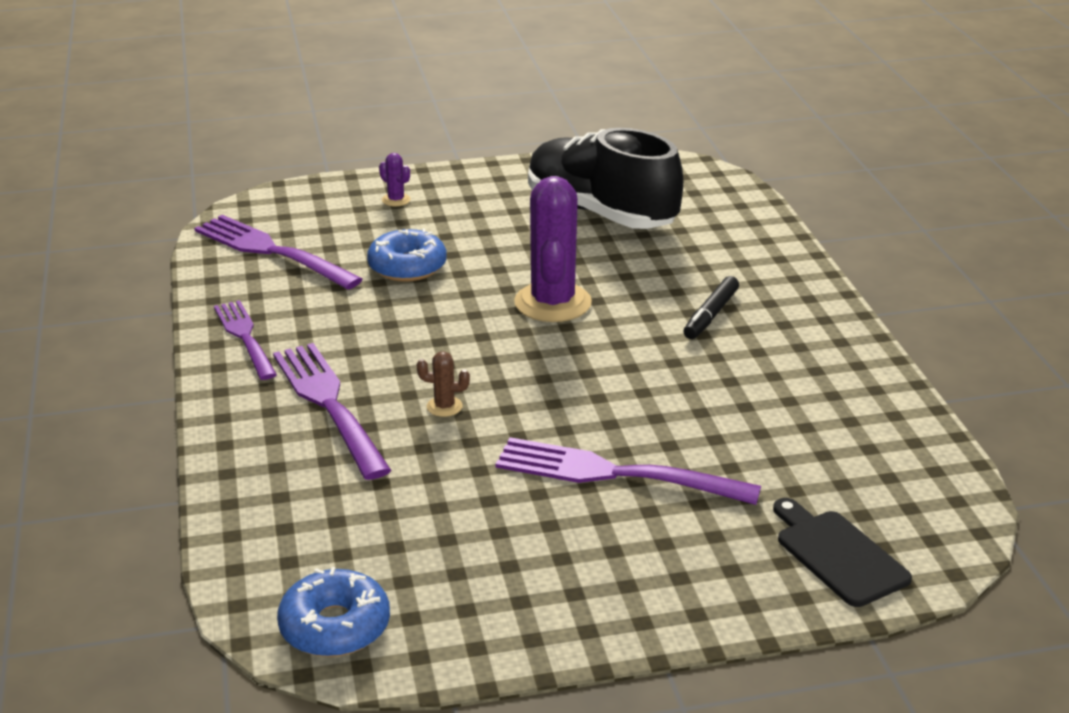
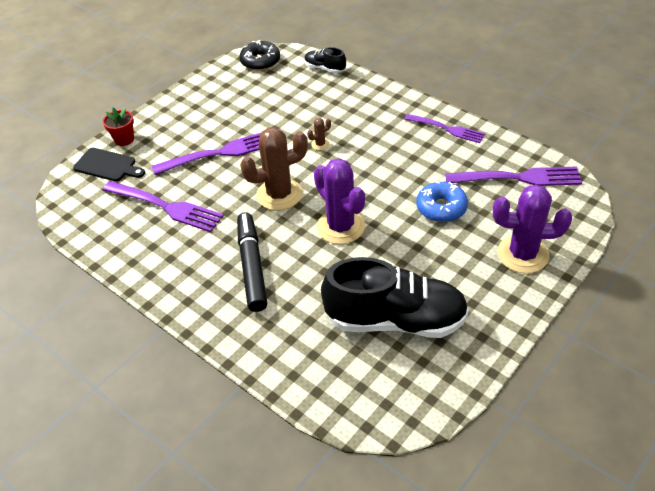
camera: 145 degrees right, 15 degrees up
purple fork [273,343,392,480] -> purple fork moved to [103,181,223,232]
blue donut [277,567,390,657] -> black donut [239,40,280,71]
purple cactus [379,153,411,207] -> purple cactus [493,184,572,273], size x2.39
black marker [683,276,739,339] -> black marker [237,212,267,312], size x1.69
none -> red flower pot [103,107,134,146]
none -> brown cactus [240,127,308,211]
none -> black shoe [304,47,346,73]

